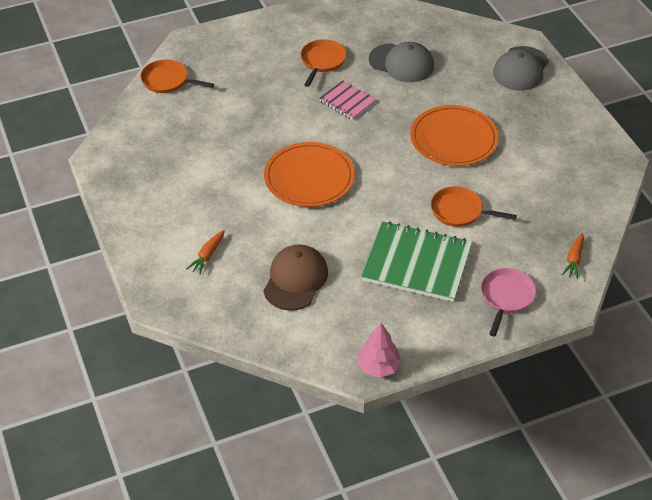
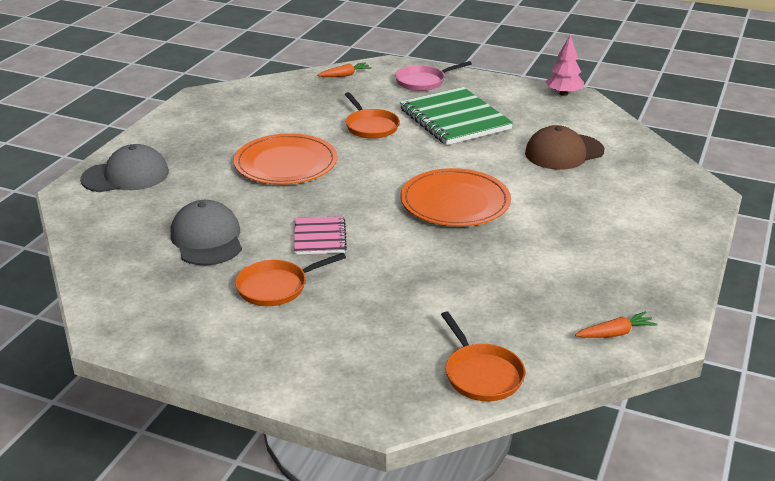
camera: 135 degrees left, 15 degrees down
orange carrot [186,230,225,275] -> orange carrot moved to [575,311,658,338]

